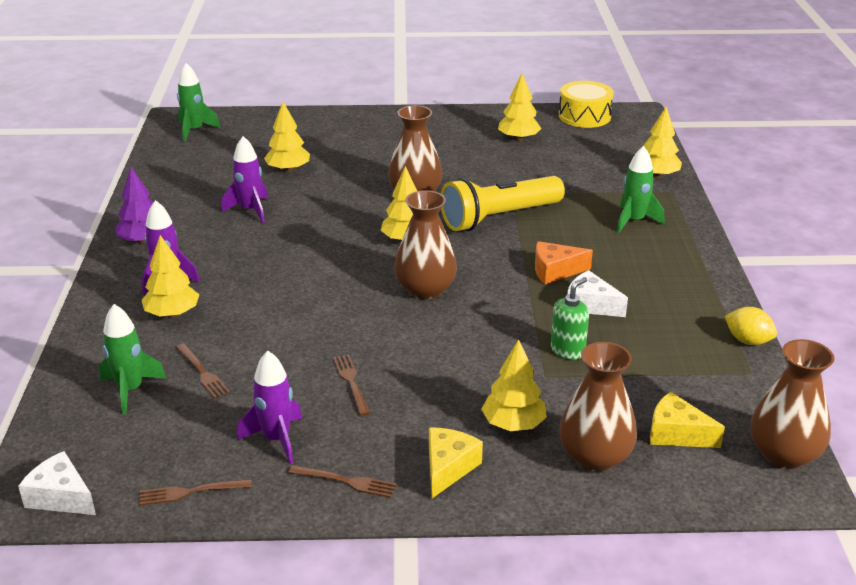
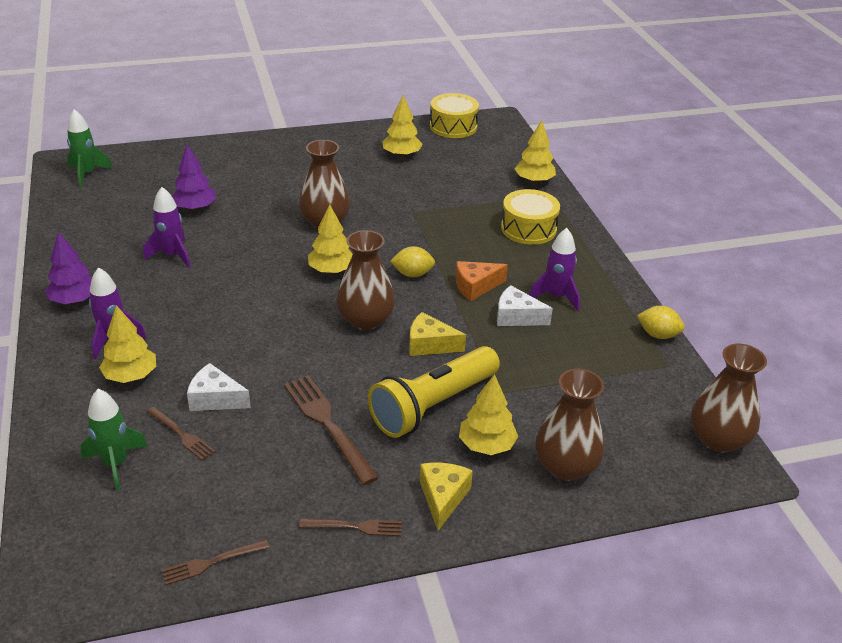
camera: 15 degrees left, 5 degrees up
white cheese [18,451,96,515] -> white cheese moved to [187,363,251,411]
purple rocket [237,351,302,464] -> purple rocket moved to [529,228,580,312]
yellow tree [264,102,310,172] -> purple tree [172,145,216,211]
brown fork [333,355,370,416] -> brown fork [284,375,378,485], size x1.78
yellow flashlight [441,176,565,231] -> yellow flashlight moved to [368,346,500,438]
green soap dispenser [551,277,589,360] -> none
green rocket [617,146,664,233] -> yellow drum [501,189,560,245]
yellow cheese [650,392,725,448] -> yellow cheese moved to [409,312,466,356]
none -> yellow lemon [390,246,435,277]

